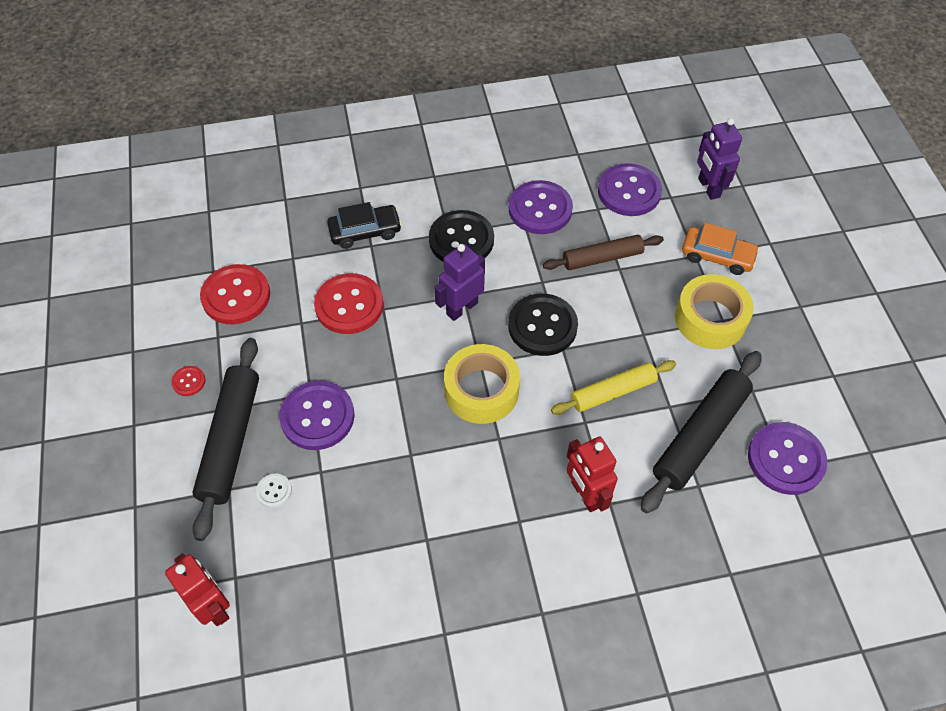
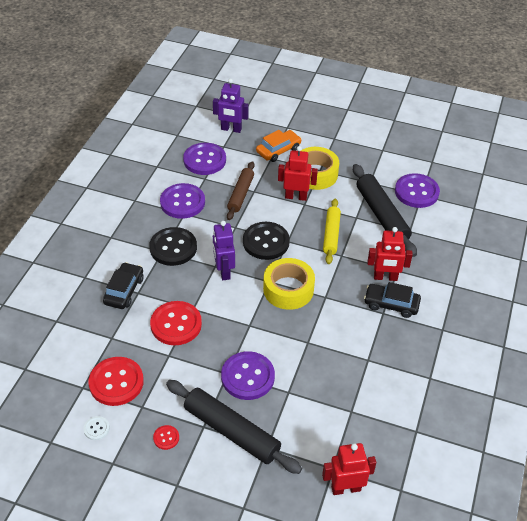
camera: 60 degrees left, 10 degrees down
white button [256,474,292,508] -> white button moved to [83,416,110,440]
none -> red robot [278,146,318,201]
none -> black car [364,282,421,318]

